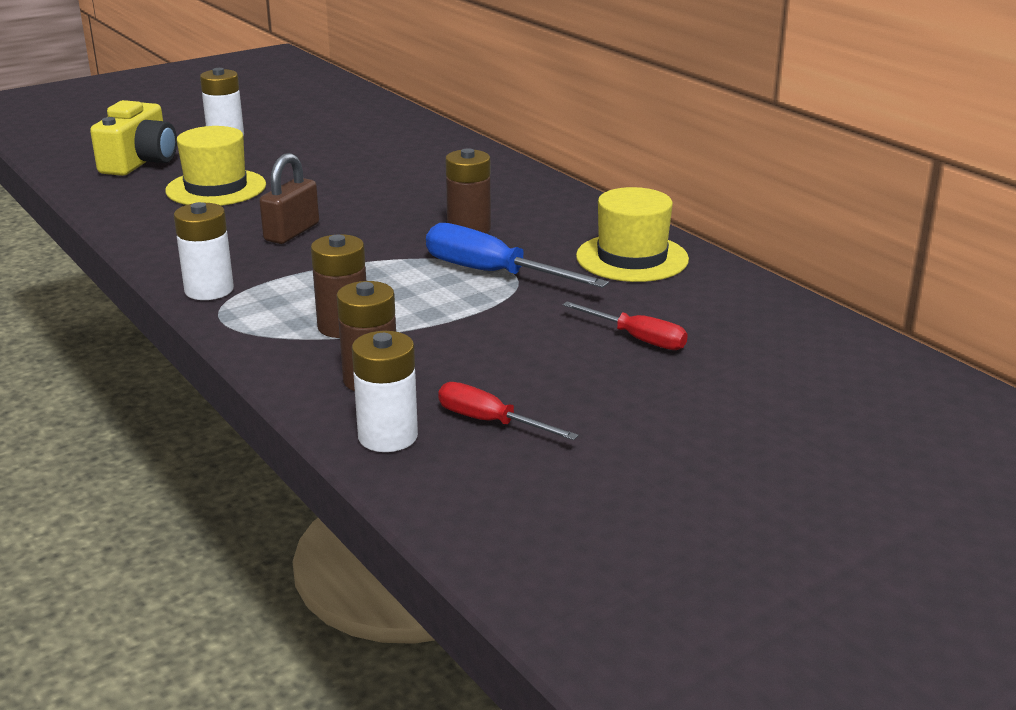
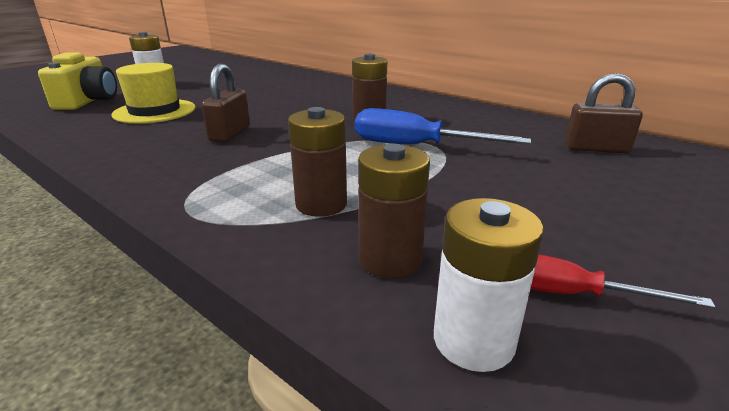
camera: 15 degrees left, 0 degrees up
white battery [174,202,234,300] -> none
red screwdriver [563,301,688,350] -> none
yellow hat [576,187,689,282] -> none
none -> brown padlock [565,73,643,153]

